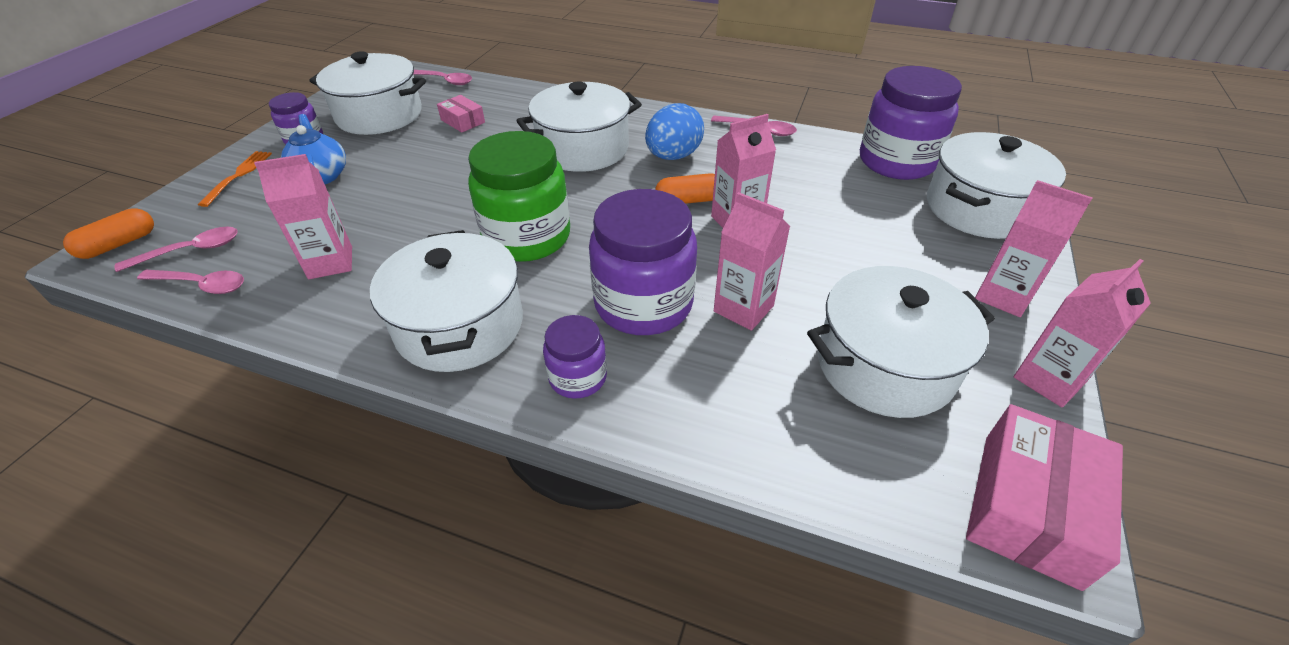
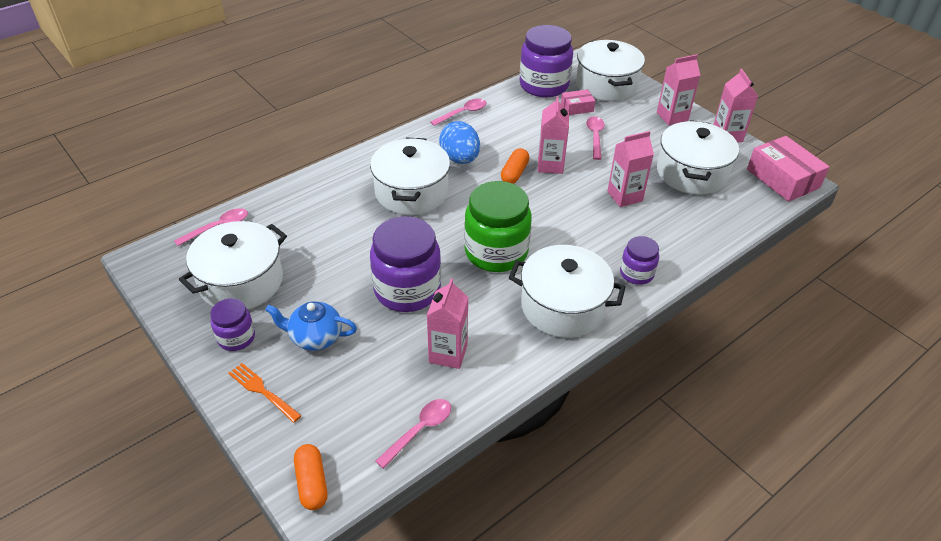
camera: 60 degrees left, 0 degrees up
pink spoon [114,227,238,272] -> pink spoon moved to [586,116,605,160]
pink box [437,95,485,132] -> pink box moved to [561,89,595,115]
purple jar [589,189,697,335] -> purple jar moved to [370,216,441,312]

